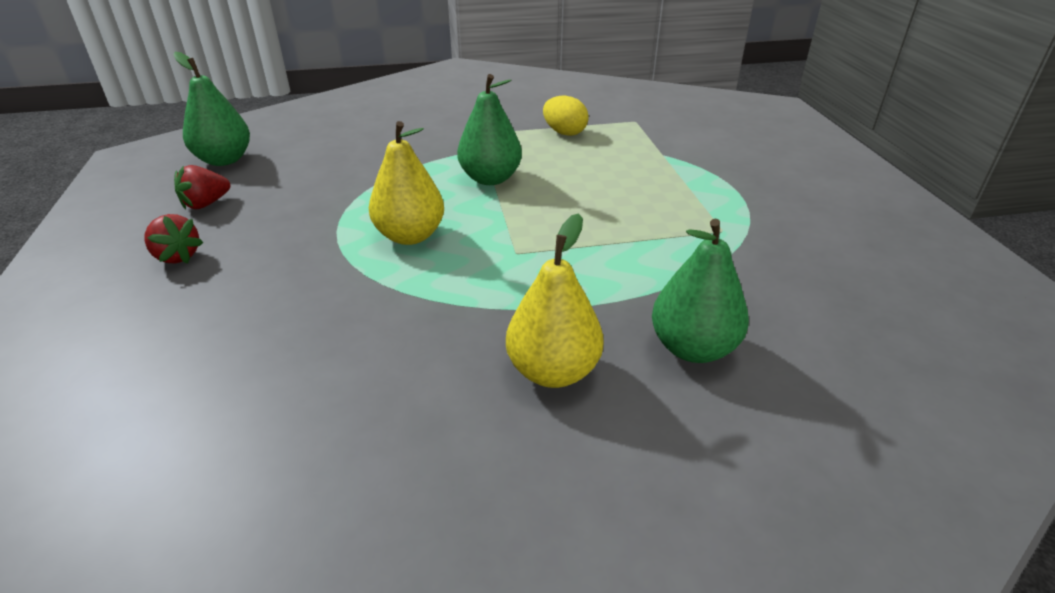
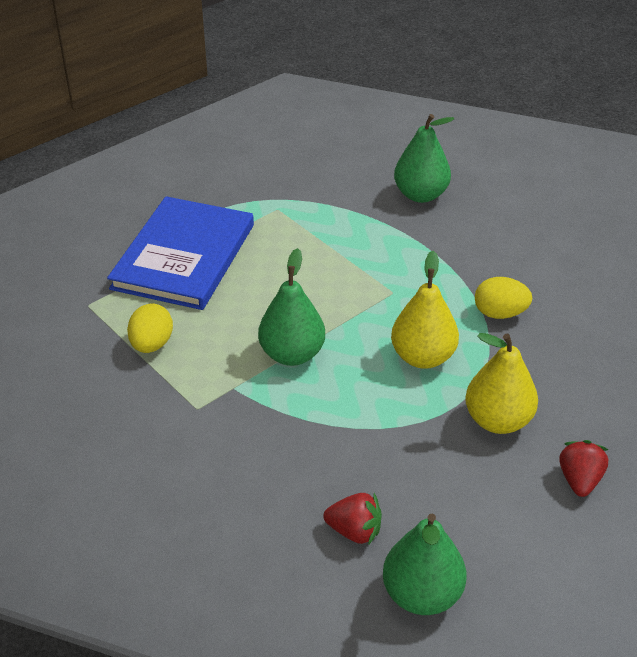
camera: 120 degrees left, 5 degrees up
red strawberry [174,165,230,210] -> red strawberry moved to [323,493,382,545]
yellow pear [506,213,604,388] -> yellow pear moved to [465,333,538,434]
none -> blue book [107,196,254,310]
none -> yellow egg [475,277,532,319]

